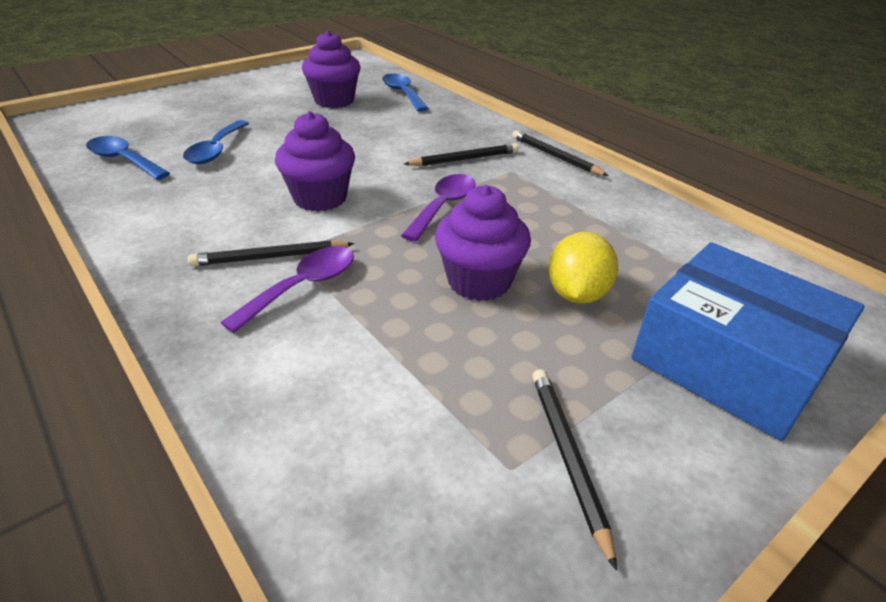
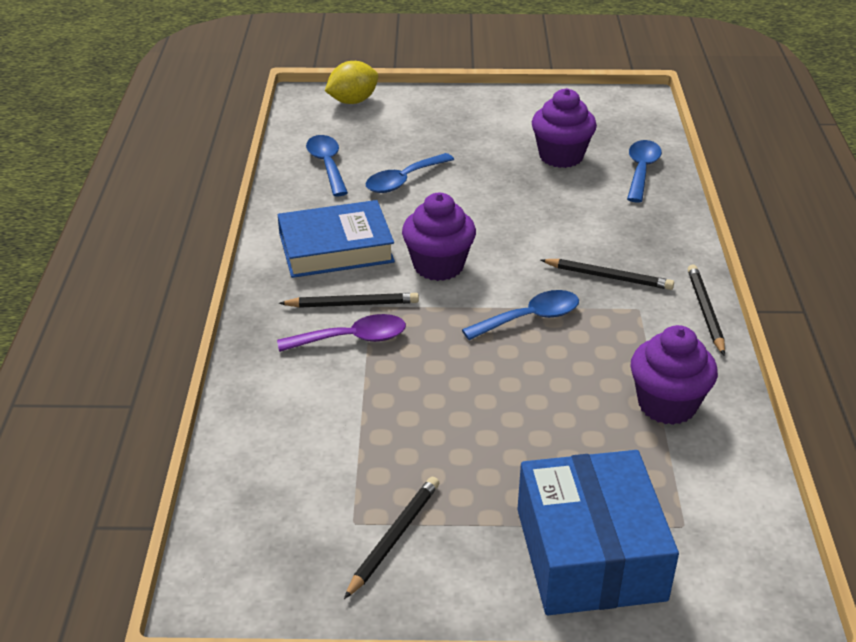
camera: 40 degrees right, 0 degrees up
black pencil [188,240,355,266] -> black pencil turned 150 degrees clockwise [279,293,419,308]
purple spoon [401,174,476,242] -> blue spoon [462,290,579,340]
purple cupcake [435,185,531,301] -> purple cupcake moved to [631,325,718,425]
yellow lemon [548,232,618,304] -> yellow lemon moved to [325,61,378,104]
none -> blue book [278,200,395,278]

